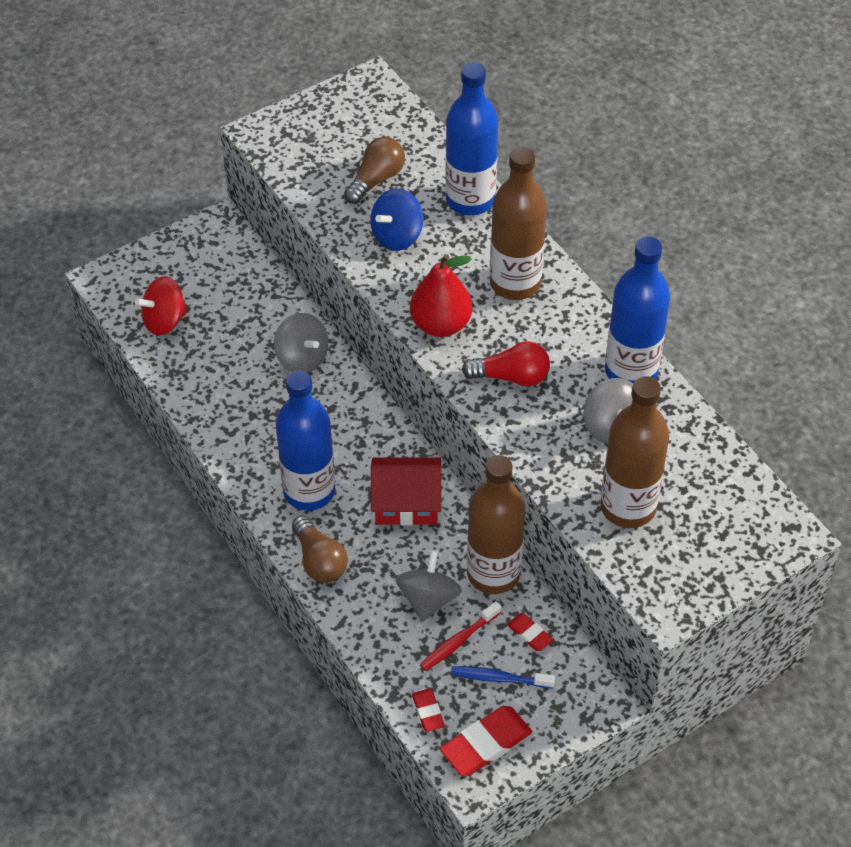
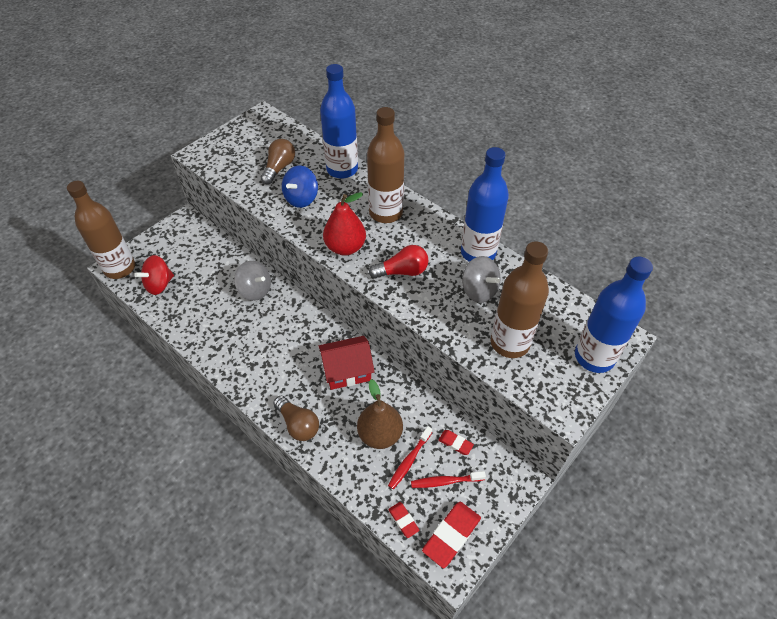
camera: 15 degrees left, 0 degrees up
blue bottle [276,370,335,511] -> blue bottle moved to [575,257,653,373]
grey spinning top [396,550,462,622] -> brown pear [357,379,403,449]
blue toothbrush [451,666,555,688] -> red toothbrush [411,471,486,488]
brown bottle [467,455,525,594] -> brown bottle moved to [67,181,135,279]

